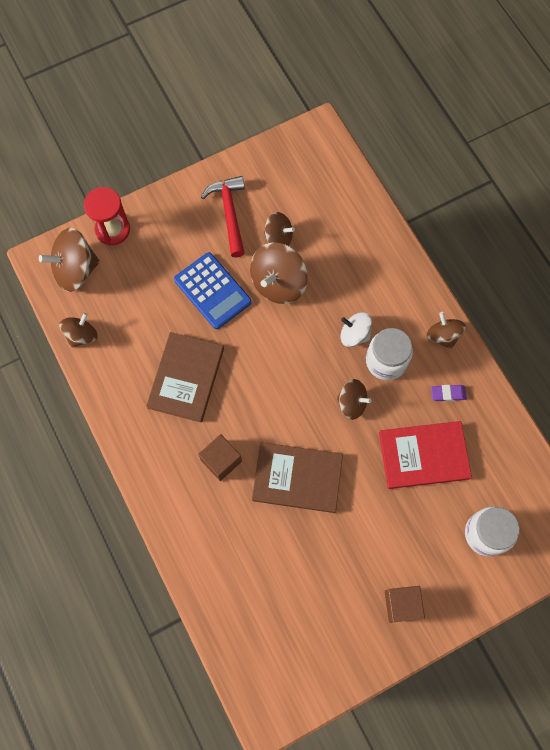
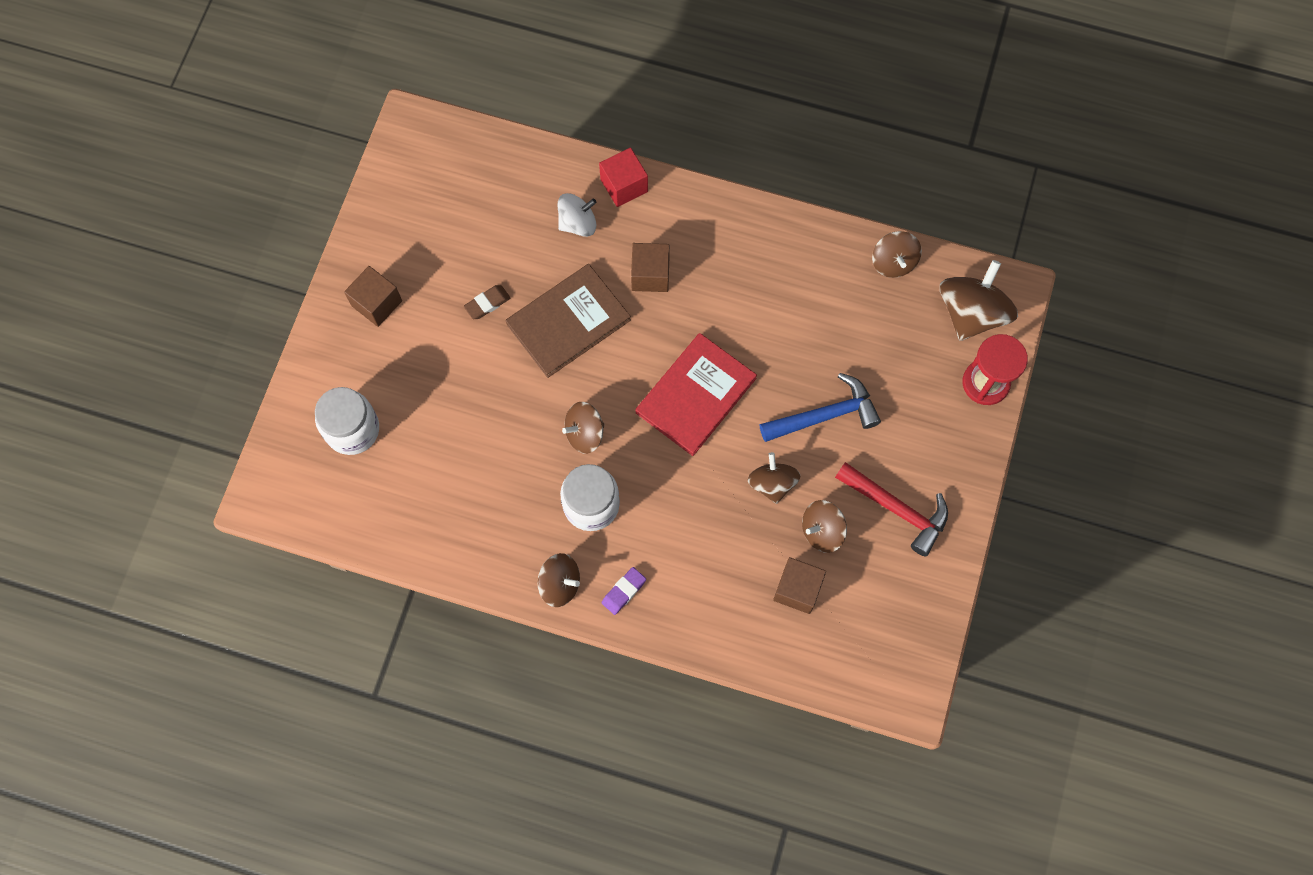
camera: 135 degrees right, 0 degrees up
brown book [146,332,224,422] -> none
blue calculator [174,252,252,329] -> blue hammer [759,373,881,442]
brown spinning top [250,243,308,304] -> brown spinning top [748,452,800,504], size x0.61
white spinning top [340,312,372,347] -> white spinning top moved to [558,193,597,237]
red book [379,421,472,489] -> red book moved to [635,333,757,456]
purple eraser [431,385,467,401] -> purple eraser moved to [602,567,646,615]
none -> brown eraser [464,285,510,319]
none -> red cube [599,147,648,207]
none -> brown cube [773,557,826,614]

